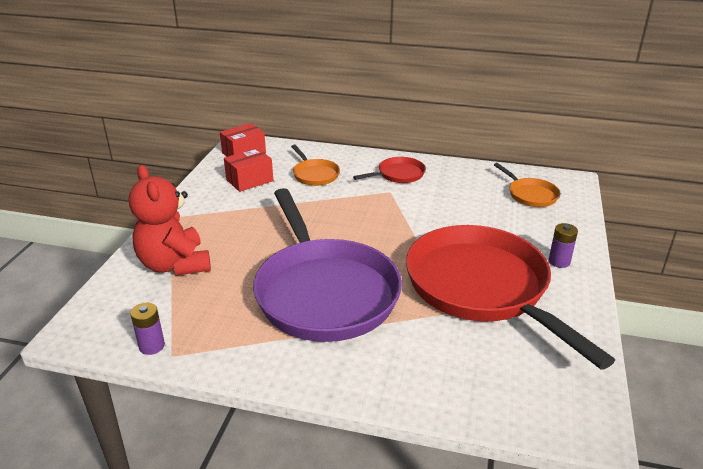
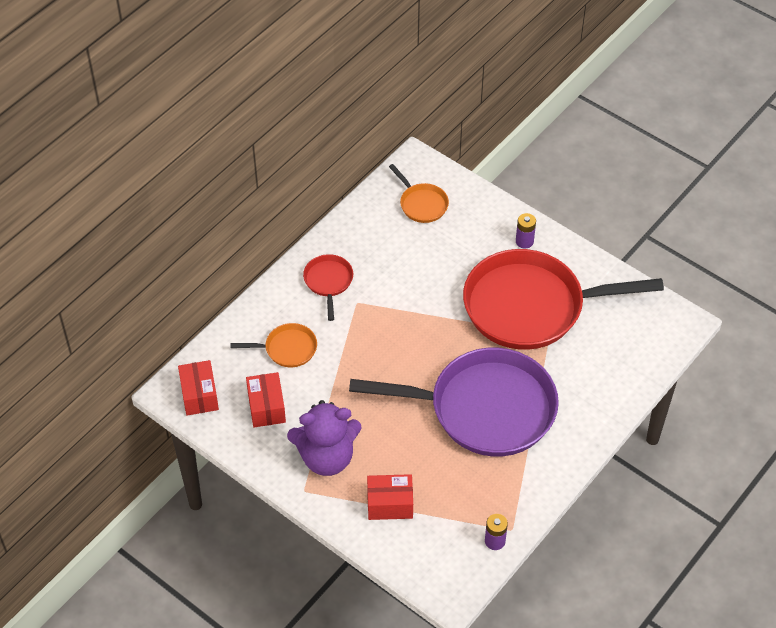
camera: 65 degrees left, 20 degrees up
red teddy bear [129,165,211,276] -> red box [367,474,413,520]
orange pan [494,163,560,207] -> orange pan turned 60 degrees clockwise [389,164,449,223]
none -> purple teddy bear [287,400,362,476]

